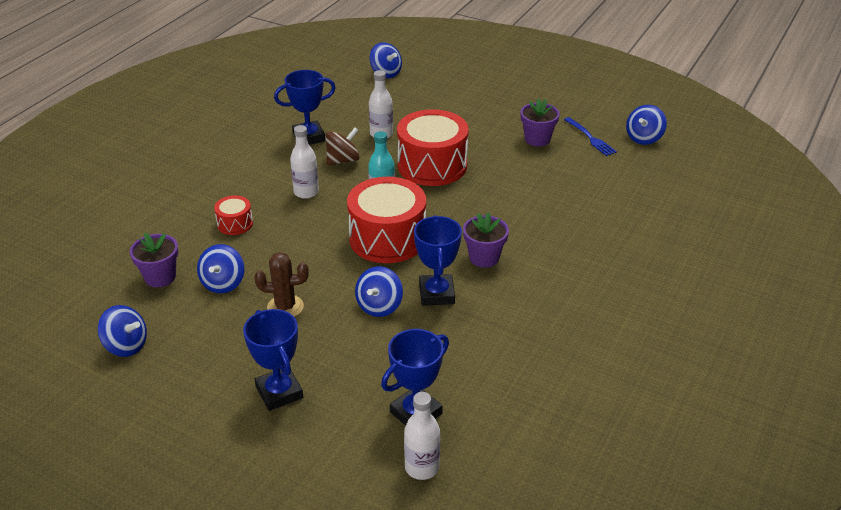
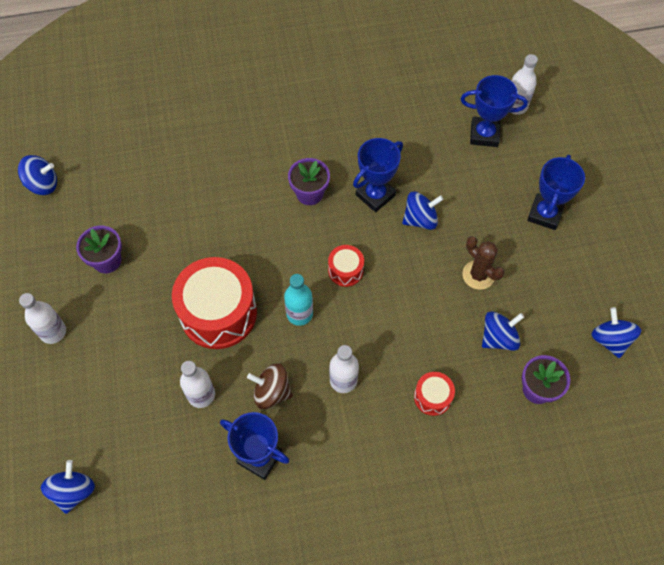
camera: 130 degrees left, 25 degrees up
red drum [347,177,426,263] -> red drum [328,245,364,287], size x0.47
blue fork [564,117,617,156] -> none
none -> white bottle [19,293,66,344]

